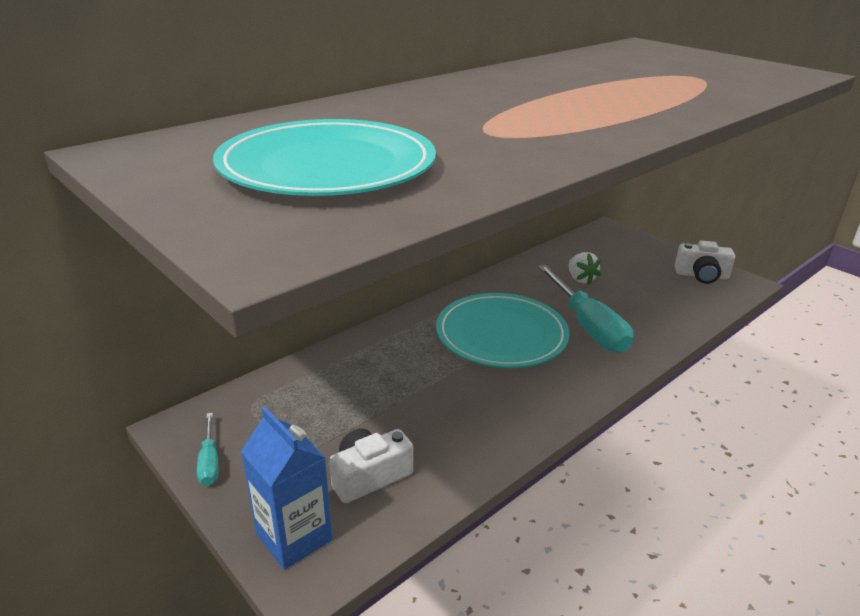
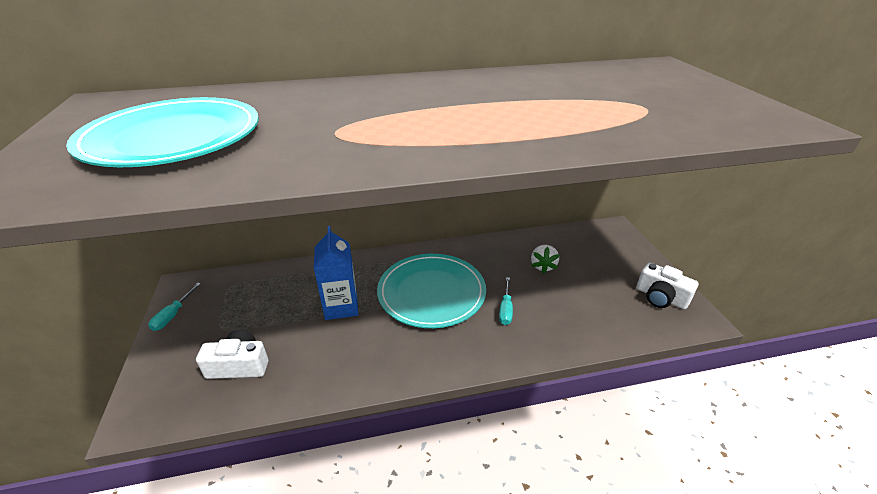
camera: 30 degrees right, 5 degrees up
blue carton [241,407,333,570] -> blue carton moved to [314,226,358,320]
turquoise screwdriver [538,265,633,353] -> turquoise screwdriver [499,277,513,325], size x0.47

